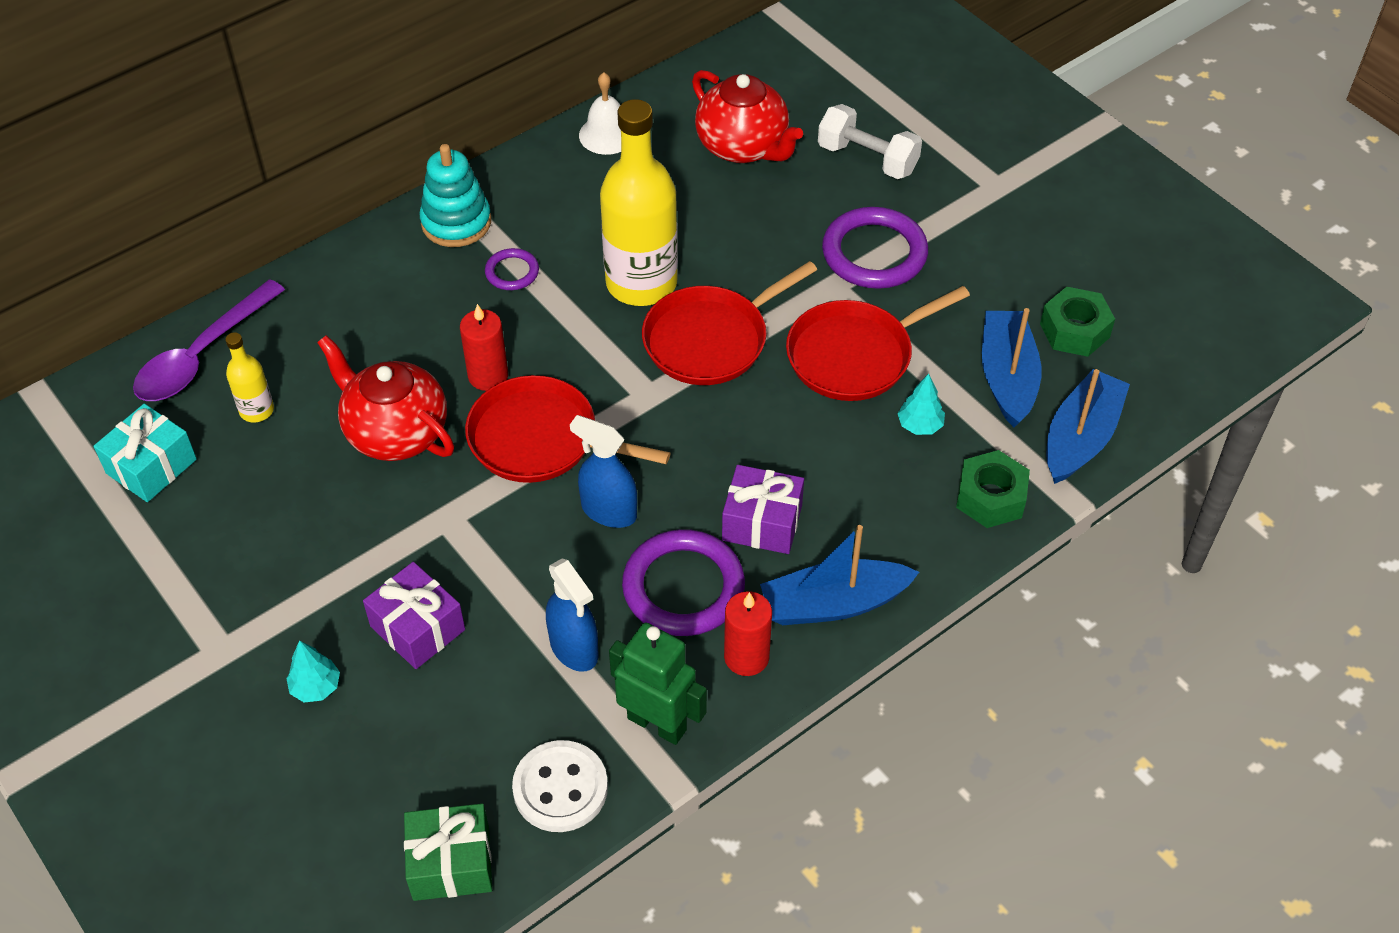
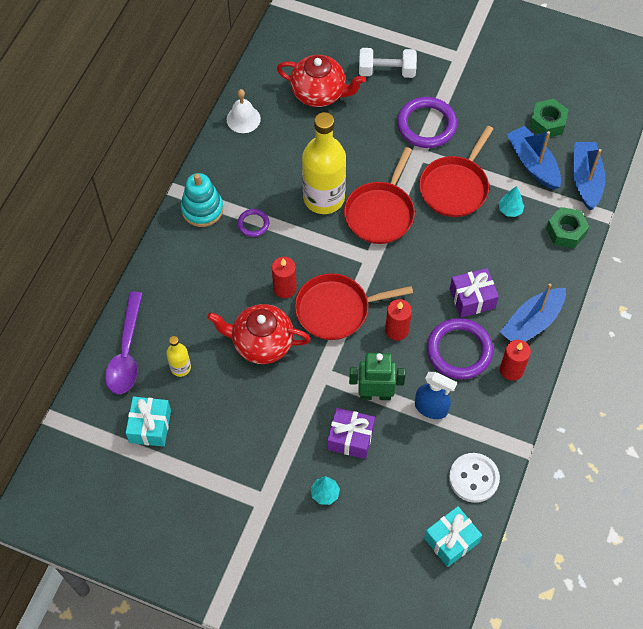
camera: 30 degrees left, 10 degrees up
green gift [404,804,492,901] -> turquoise gift [424,506,482,567]
blue spray bottle [570,415,637,528] -> red candle [385,299,412,341]
green robot [609,623,707,745] -> green robot moved to [349,353,406,400]

